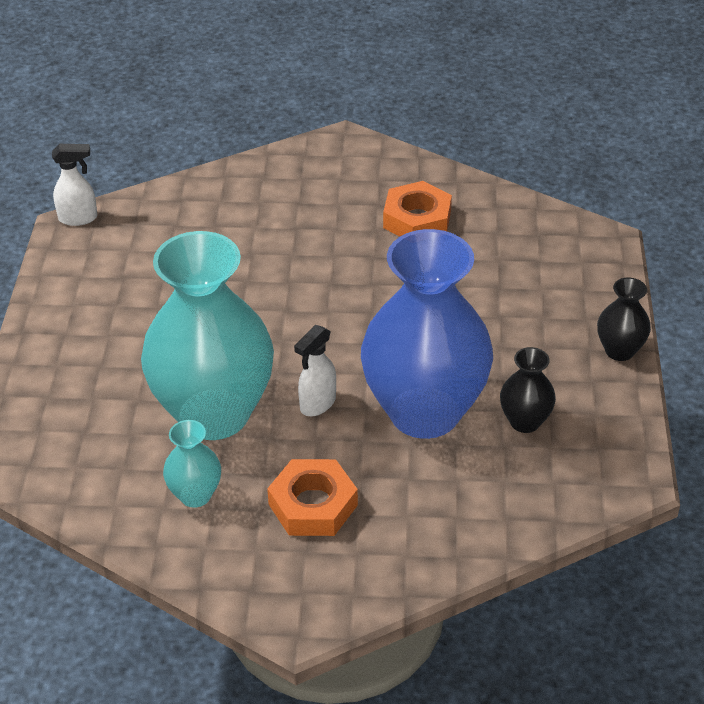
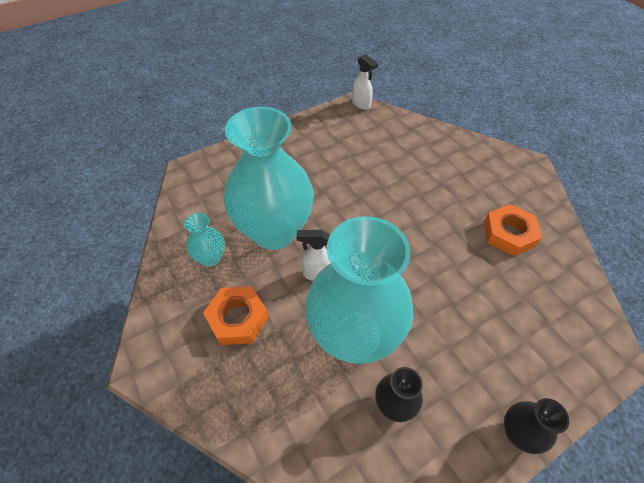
camera: 55 degrees right, 10 degrees up
blue vase [361,229,493,439] -> turquoise vase [305,216,413,364]

